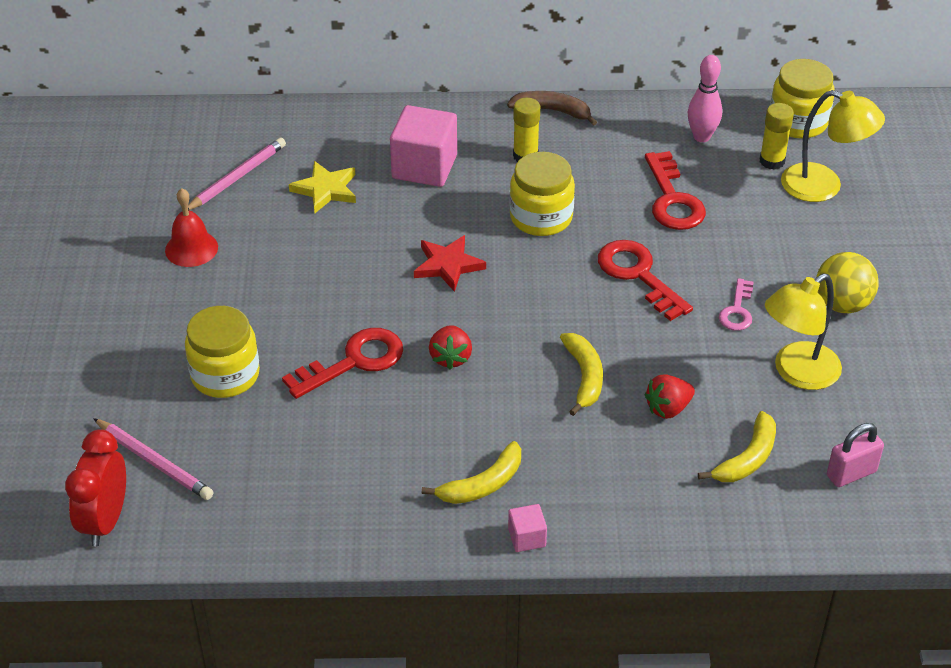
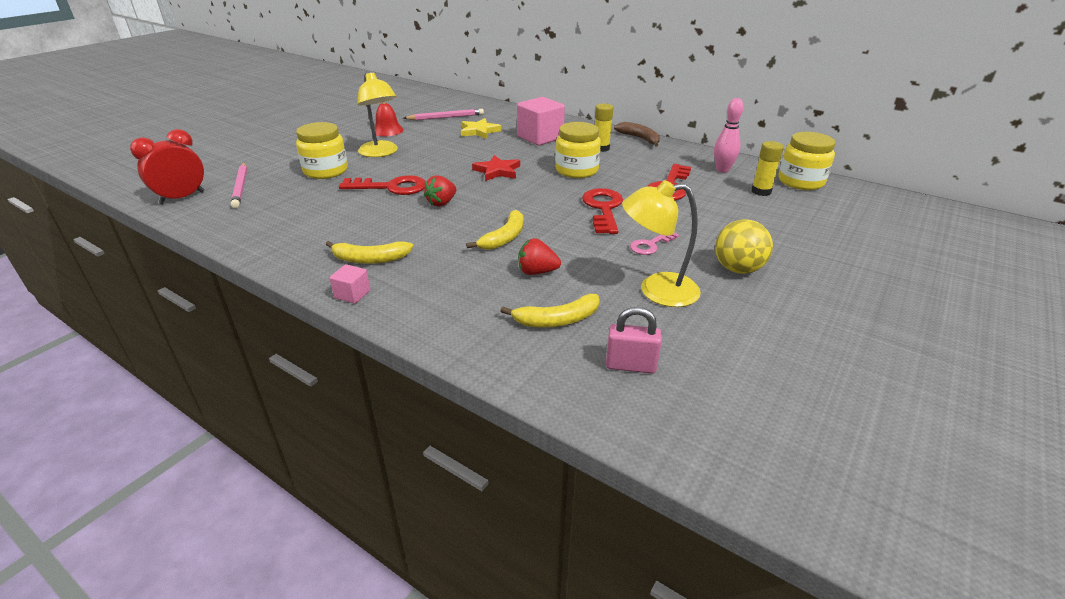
camera: 35 degrees right, 10 degrees down
yellow lamp [781,90,885,202] -> yellow lamp moved to [357,71,398,157]

